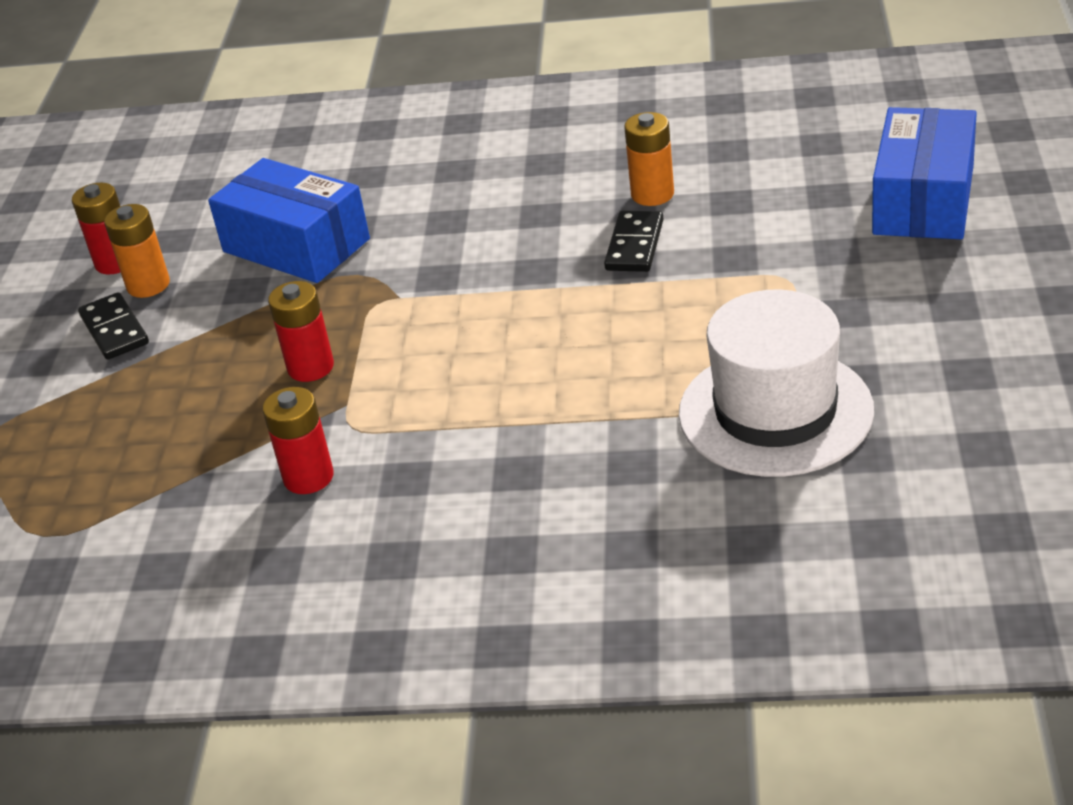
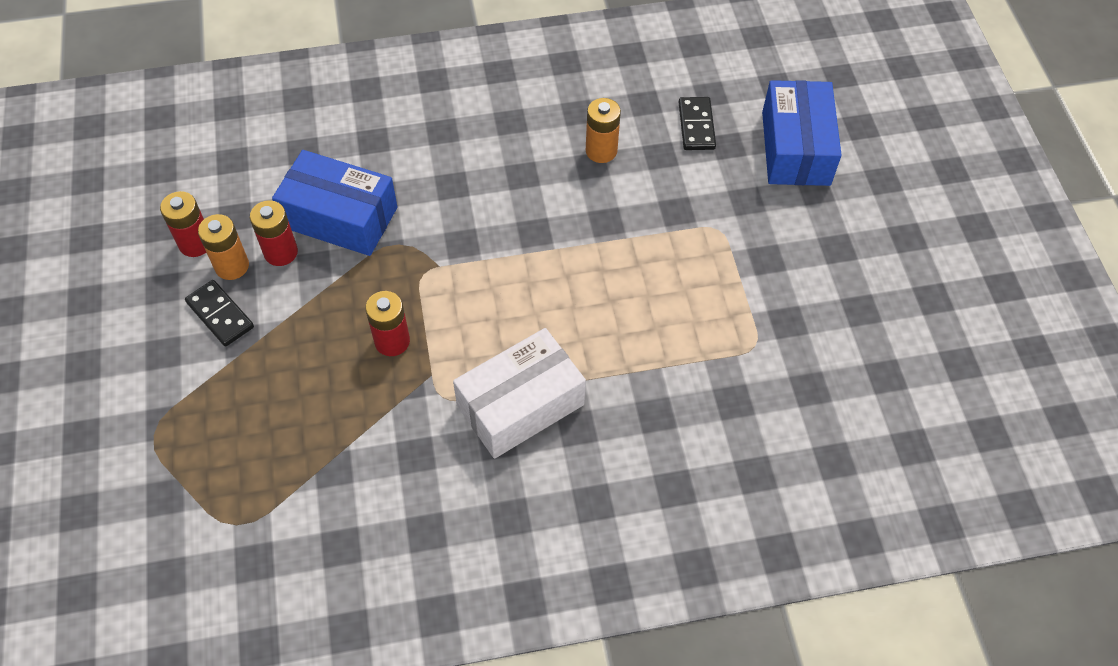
camera: 20 degrees left, 20 degrees up
red battery [263,387,334,494] -> red battery moved to [250,200,298,266]
black domino [604,211,663,272] -> black domino moved to [679,97,716,150]
white hat [679,289,874,477] -> none
none -> white box [453,328,586,459]

